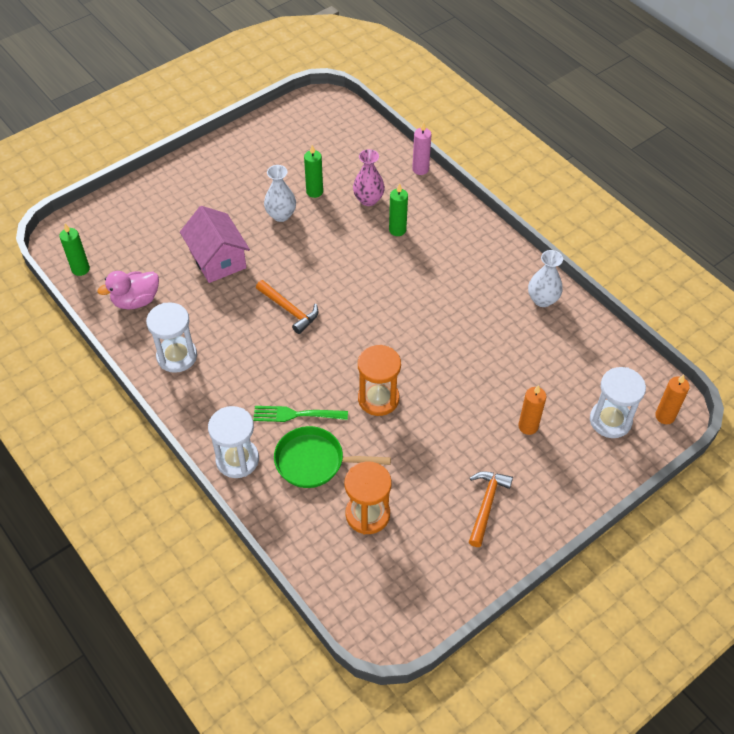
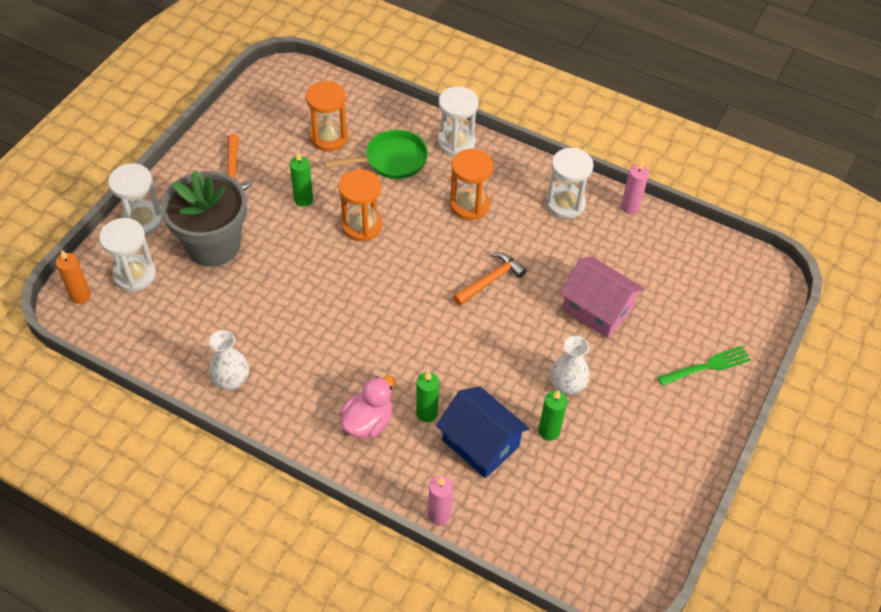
camera: 155 degrees right, 0 degrees up
green candle [59,224,90,276] -> green candle moved to [290,152,313,207]
pink duck [98,271,159,310] -> pink duck moved to [340,376,396,438]
green fork [253,406,348,422] -> green fork moved to [658,346,751,386]
orange hammer [256,280,318,334] -> orange hammer turned 120 degrees clockwise [453,252,527,306]
pink vase [353,149,385,206] -> blue house [436,387,530,478]
orange candle [518,385,546,435] -> grey flower pot [161,170,247,267]
none -> white hourglass [108,163,163,235]
none -> orange hourglass [450,149,493,220]
none -> pink candle [621,160,649,214]

